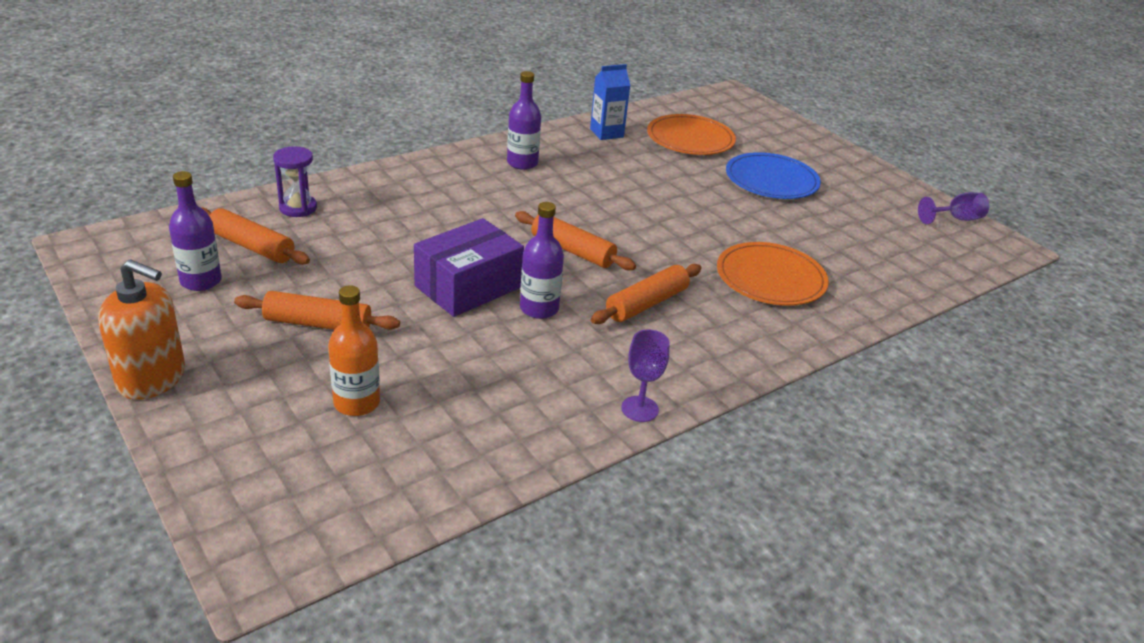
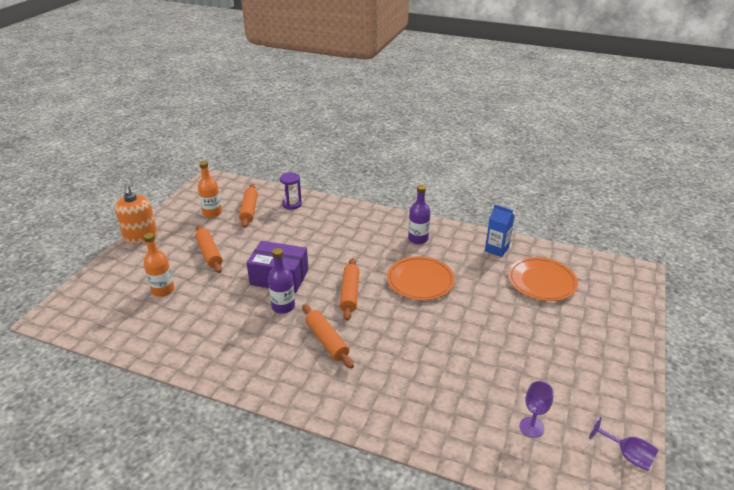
camera: 60 degrees right, 0 degrees up
purple bottle [169,171,222,291] -> orange bottle [198,161,222,218]
orange rolling pin [591,264,702,324] -> orange rolling pin turned 45 degrees clockwise [302,304,354,369]
purple goblet [621,329,669,422] -> purple goblet moved to [520,381,554,438]
orange plate [717,242,829,306] -> orange plate moved to [387,256,455,300]
blue plate [726,152,821,199] -> none

